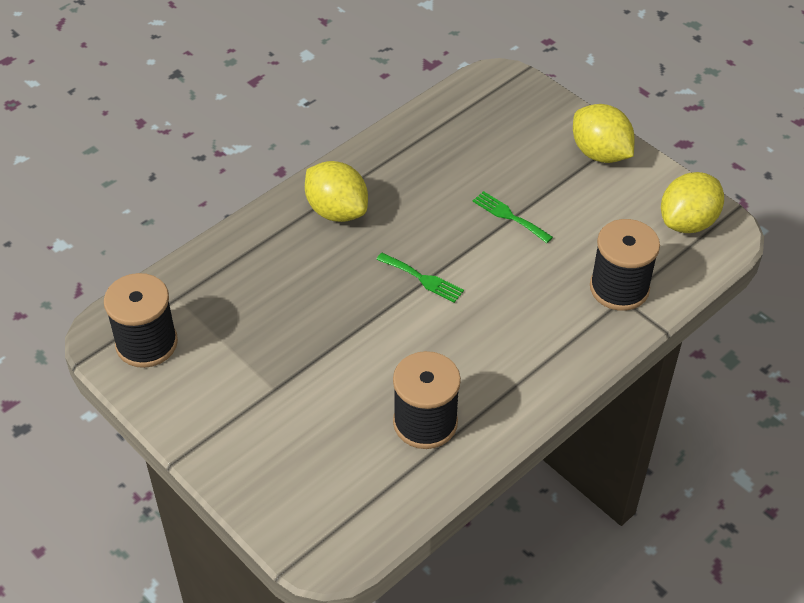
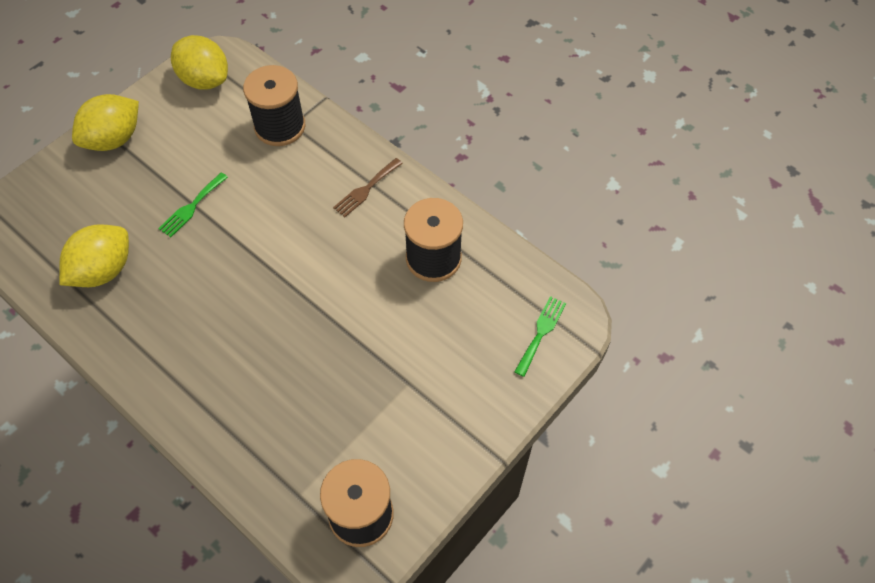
camera: 95 degrees left, 10 degrees up
yellow lemon [305,161,368,222] -> yellow lemon moved to [59,224,129,287]
green fork [376,253,464,303] -> green fork moved to [514,296,566,377]
none -> brown fork [333,158,403,217]

